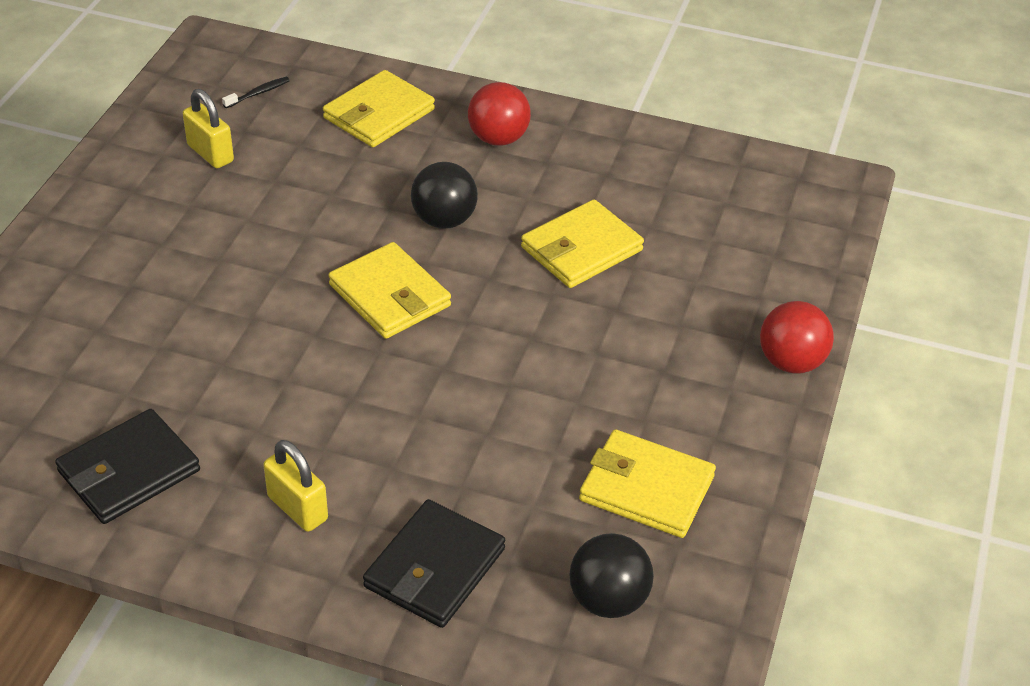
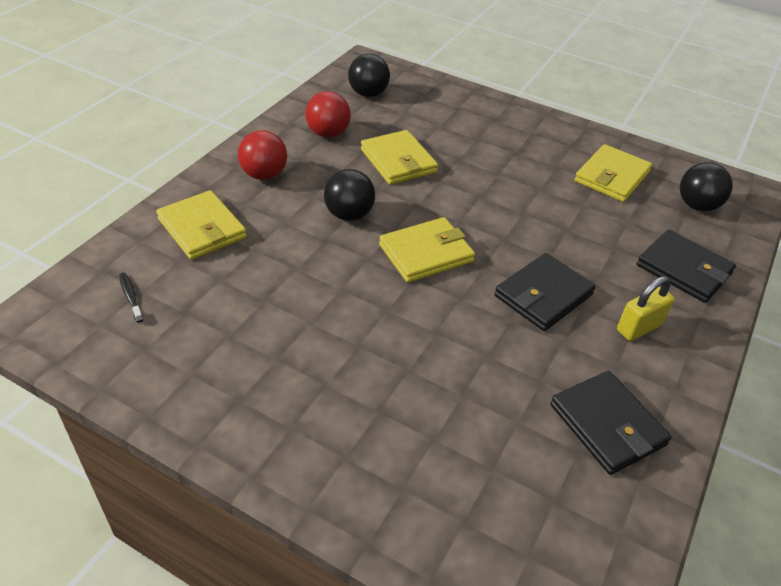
camera: 80 degrees left, 0 degrees up
yellow padlock [183,89,234,168] -> none
red ball [760,301,834,373] -> red ball moved to [305,91,351,138]
none -> black ball [348,54,390,97]
none -> black wallet [495,253,595,331]

